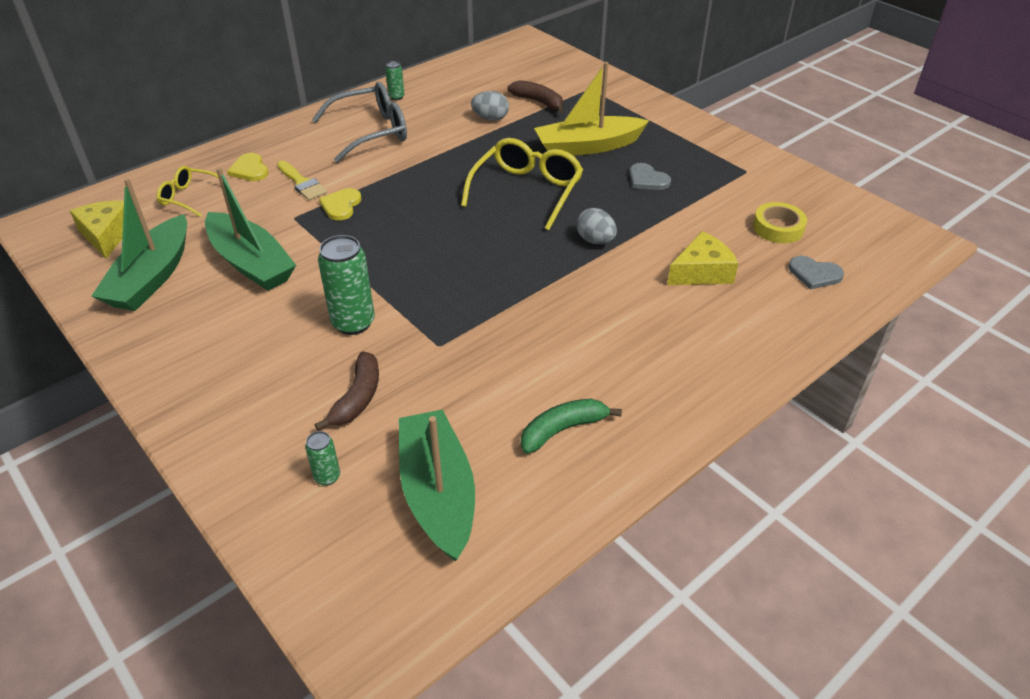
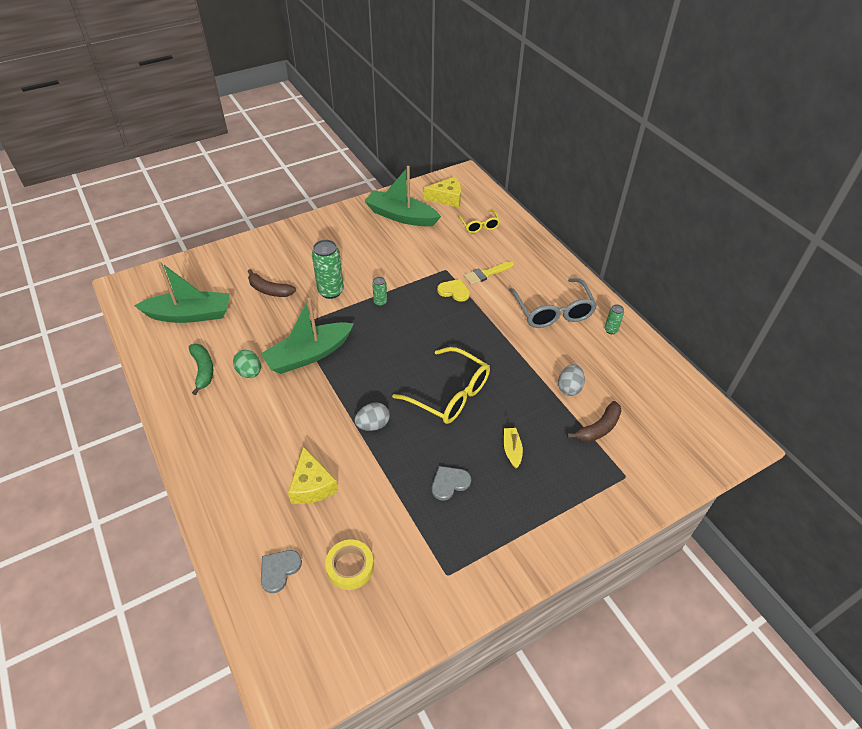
camera: 100 degrees right, 5 degrees up
yellow glasses [157,166,219,217] -> yellow glasses turned 135 degrees clockwise [458,210,500,233]
green boat [205,167,296,291] -> green boat moved to [260,298,354,374]
yellow heart [227,153,269,181] -> none
green can [305,431,340,486] -> green can moved to [372,277,387,306]
yellow boat [534,62,649,156] -> yellow boat [504,428,523,469], size x0.44
none -> green egg [233,350,261,378]

